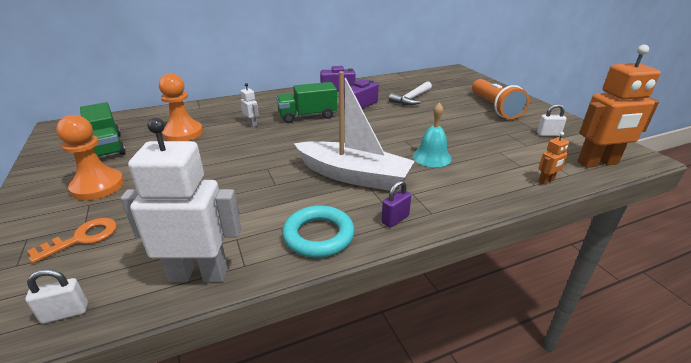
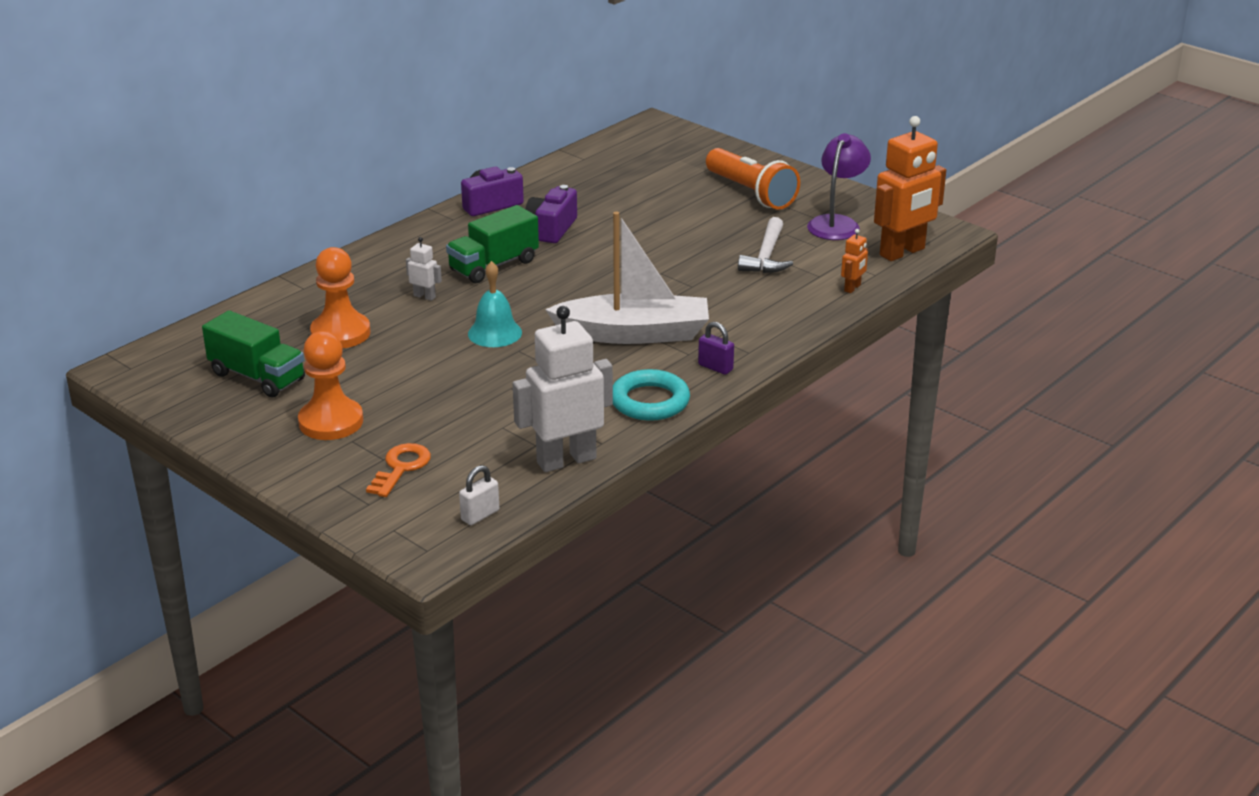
camera: 25 degrees left, 0 degrees up
purple padlock [381,180,411,228] -> purple padlock turned 75 degrees counterclockwise [698,322,734,375]
white hammer [389,81,432,105] -> white hammer moved to [738,217,793,273]
turquoise bell [413,102,452,167] -> turquoise bell moved to [468,261,522,347]
white padlock [537,104,567,136] -> purple lamp [807,133,871,240]

